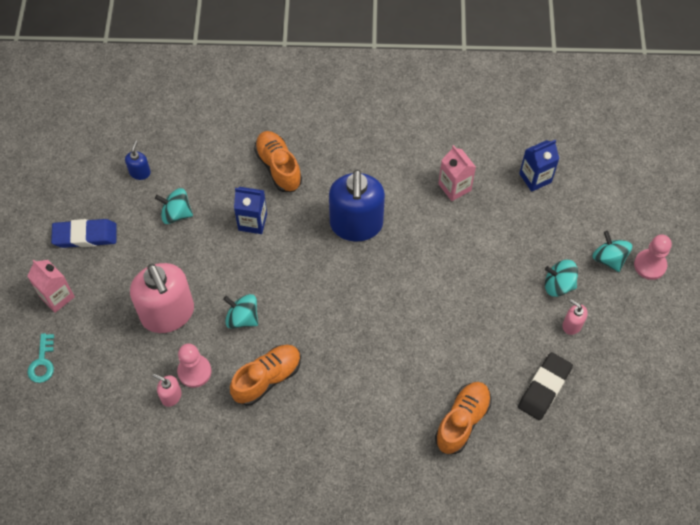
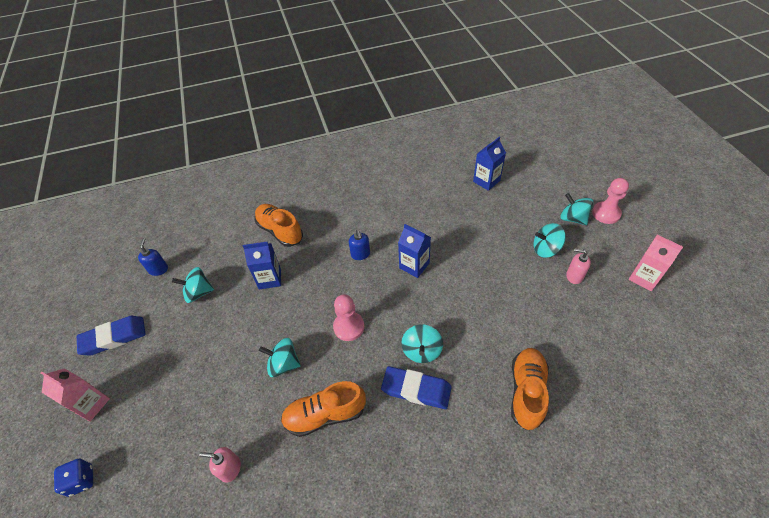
camera: 15 degrees left, 10 degrees down
turquoise key [27,333,54,383] -> blue dice [54,459,93,497]
pink soap dispenser [130,263,194,333] -> none
pink pawn [177,344,211,388] -> pink pawn moved to [333,295,364,341]
orange shoe [230,345,301,406] -> orange shoe turned 135 degrees counterclockwise [281,381,366,437]
blue soap dispenser [329,169,385,242] -> blue soap dispenser [349,230,370,260], size x0.42
pink carton [438,145,476,201] -> pink carton moved to [629,235,683,291]
black eraser [518,352,573,420] -> none
none -> blue eraser [381,366,452,409]
none -> blue carton [398,224,431,278]
none -> turquoise spinning top [401,324,443,363]

